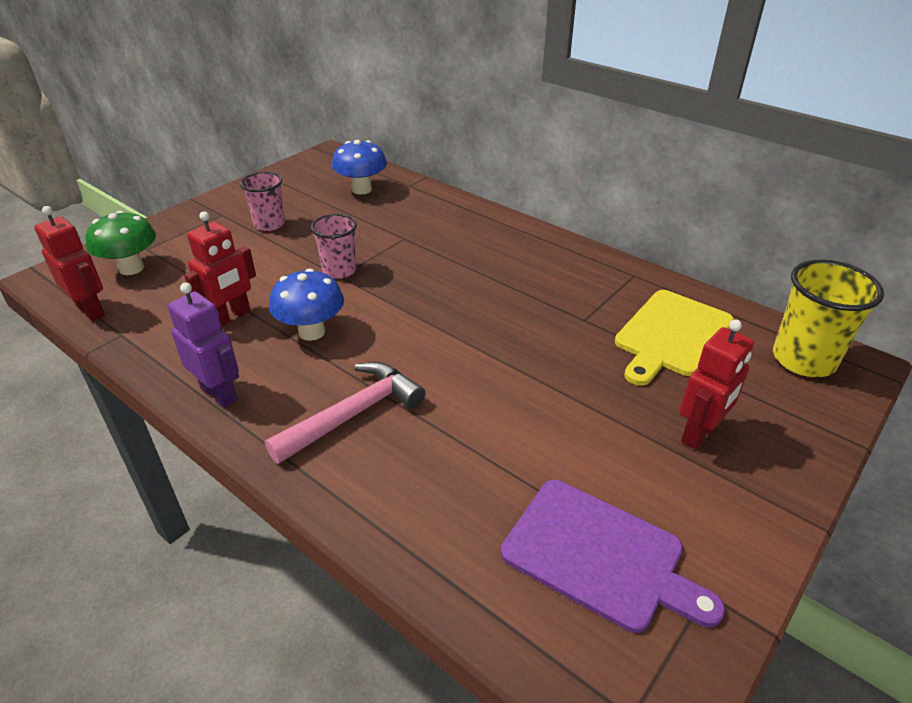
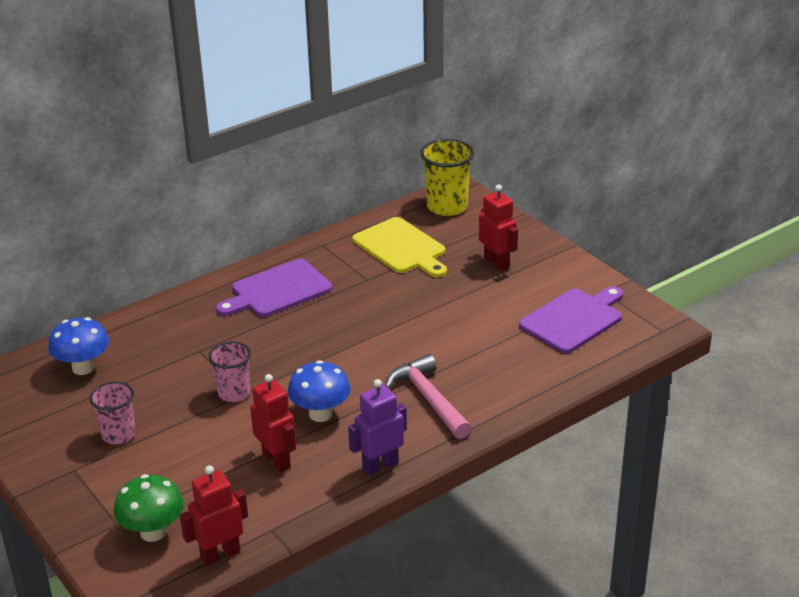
camera: 75 degrees left, 5 degrees down
none -> purple cutting board [216,259,332,317]

